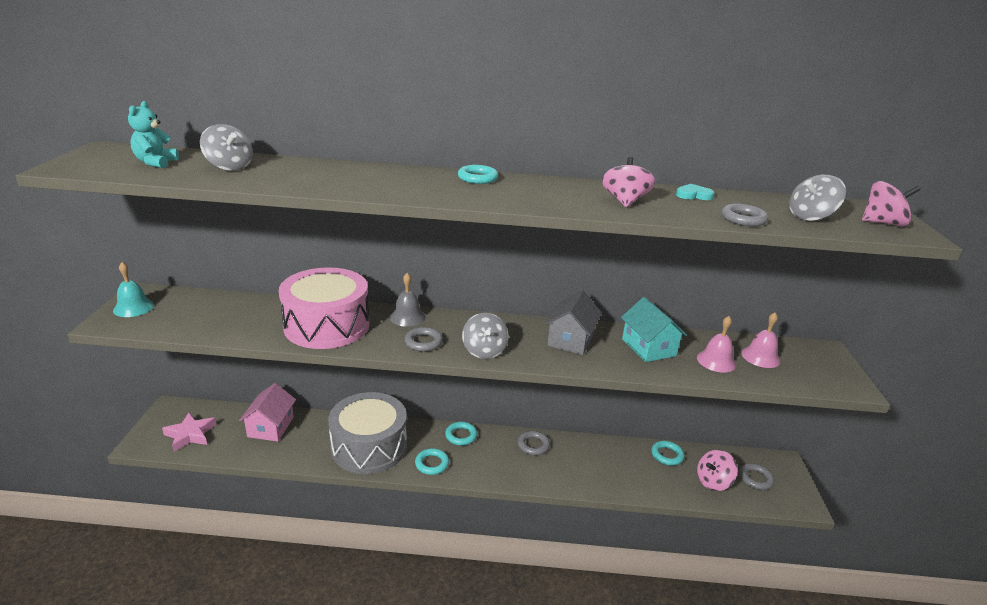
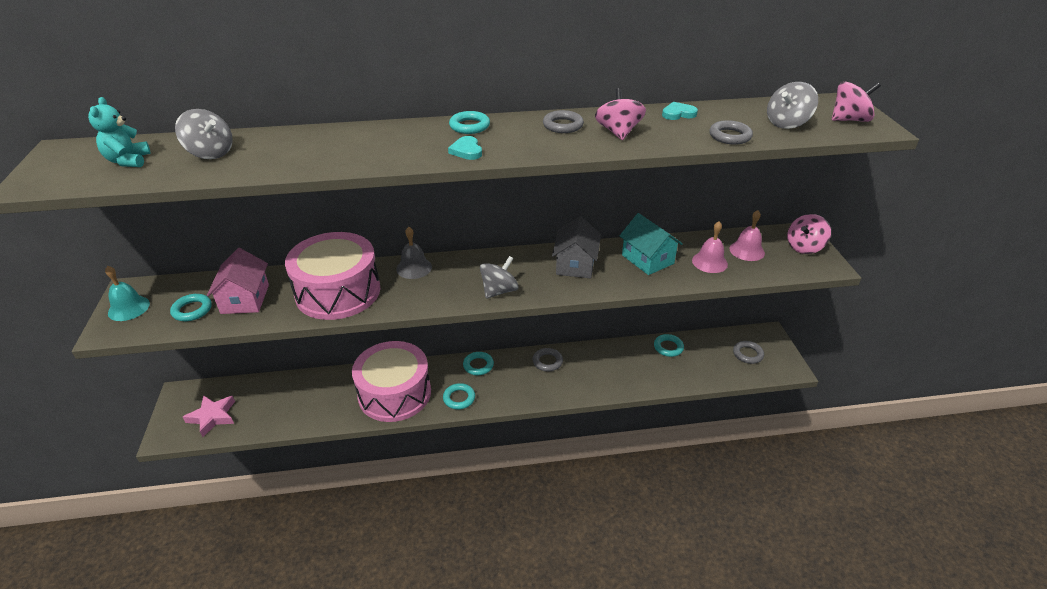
camera: 10 degrees left, 10 degrees up
pink house [239,383,296,442] -> pink house moved to [207,248,269,314]
grey drum [328,392,407,474] -> pink drum [352,341,431,422]
grey ring [404,327,443,352] -> grey ring moved to [543,110,584,133]
grey spinning top [462,313,509,359] -> grey spinning top turned 120 degrees counterclockwise [480,256,519,299]
pink spinning top [697,450,738,491] -> pink spinning top moved to [787,214,831,254]
none -> turquoise ring [170,294,212,321]
none -> turquoise heart [448,136,482,160]

